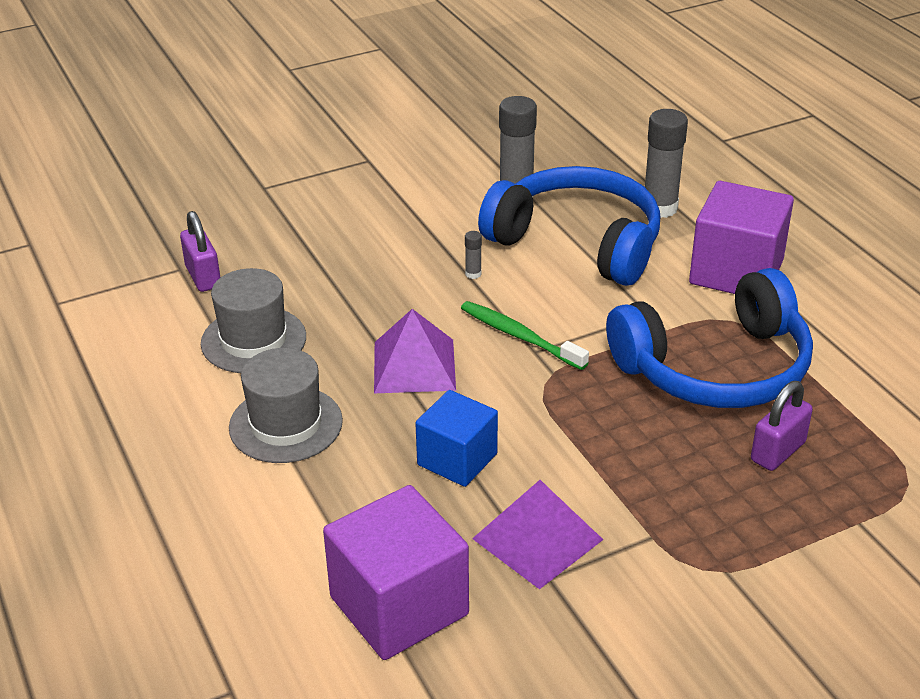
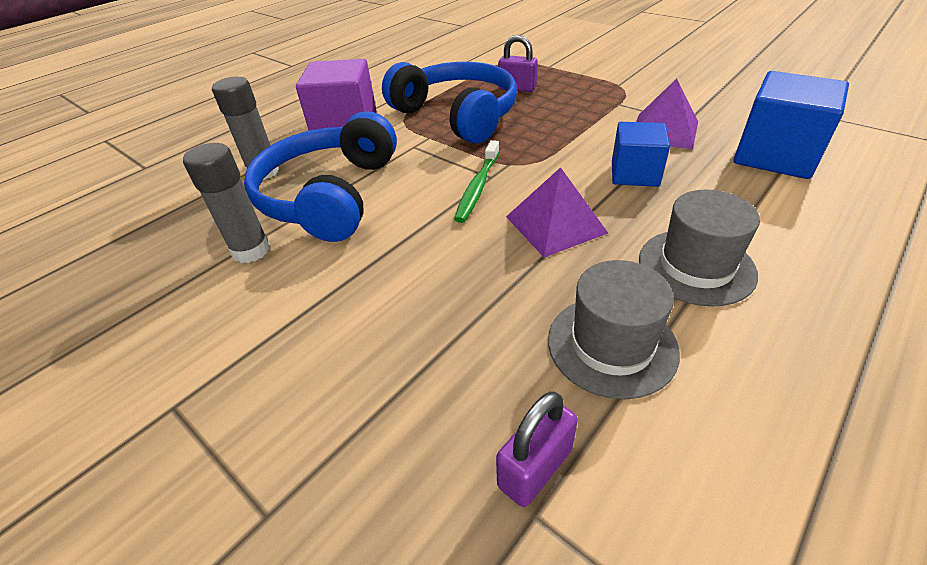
camera: 110 degrees left, 5 degrees up
purple cube [323,485,469,660] -> blue cube [733,71,849,179]
grey glue stick [465,231,482,279] -> none

